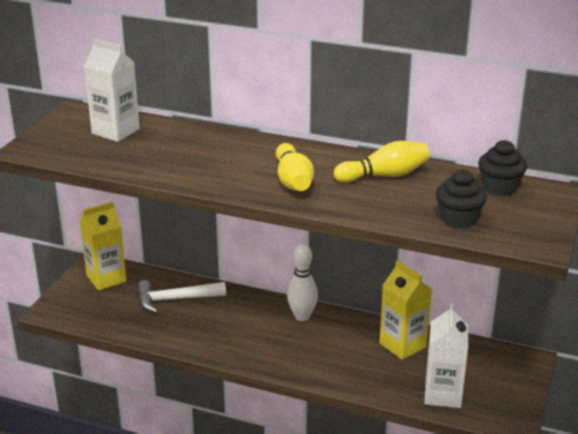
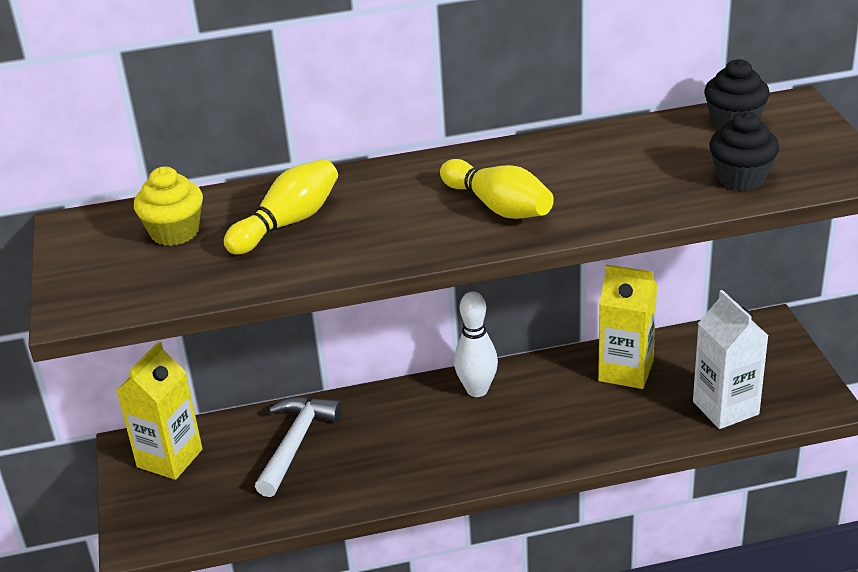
camera: 30 degrees left, 5 degrees up
white carton [84,39,140,142] -> yellow cupcake [134,167,203,246]
white hammer [137,280,226,313] -> white hammer turned 150 degrees clockwise [255,396,342,497]
yellow bowling pin [334,141,429,183] -> yellow bowling pin moved to [224,159,338,255]

